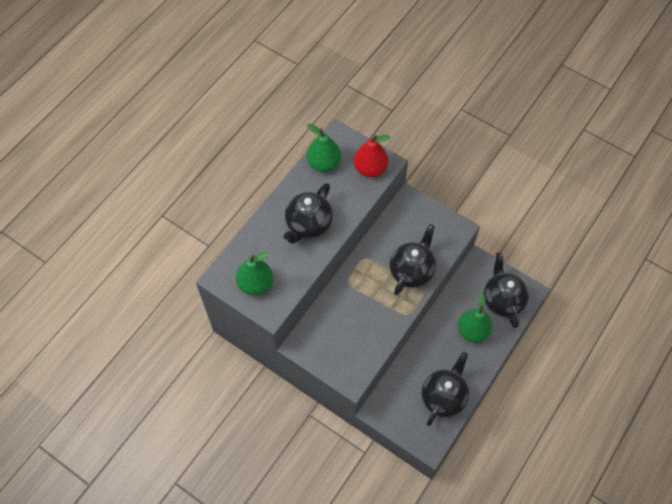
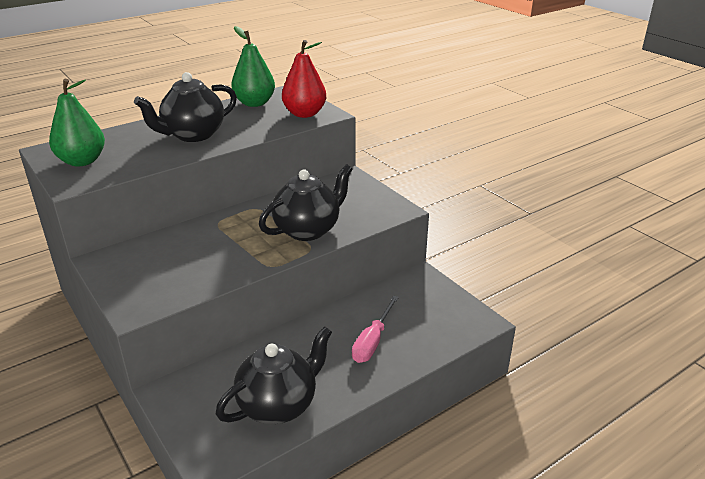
camera: 20 degrees right, 30 degrees down
green pear [458,293,492,343] -> pink screwdriver [352,295,399,363]
black teapot [484,252,529,328] -> none

